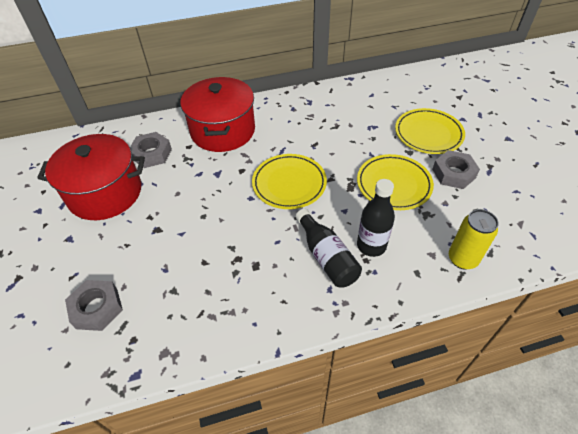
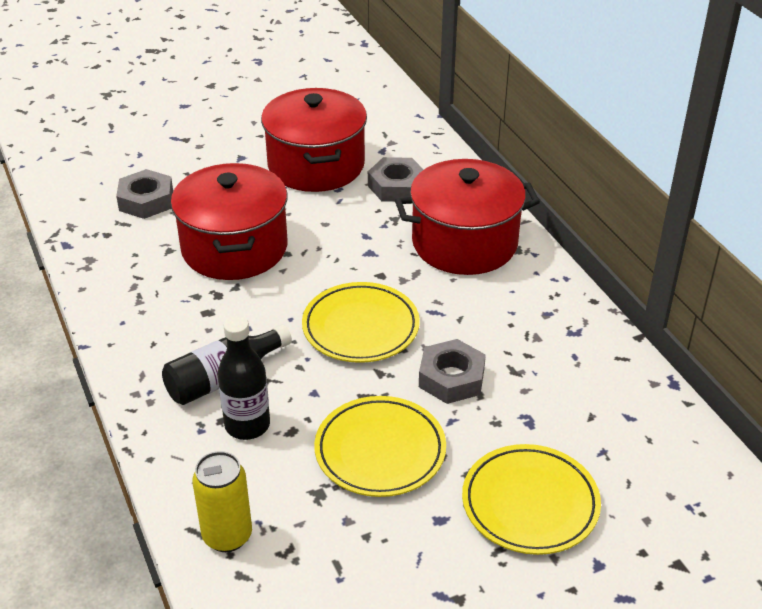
camera: 80 degrees right, 10 degrees down
grey nut [432,150,480,189] -> grey nut moved to [419,339,486,404]
none -> red pot [171,163,287,280]

